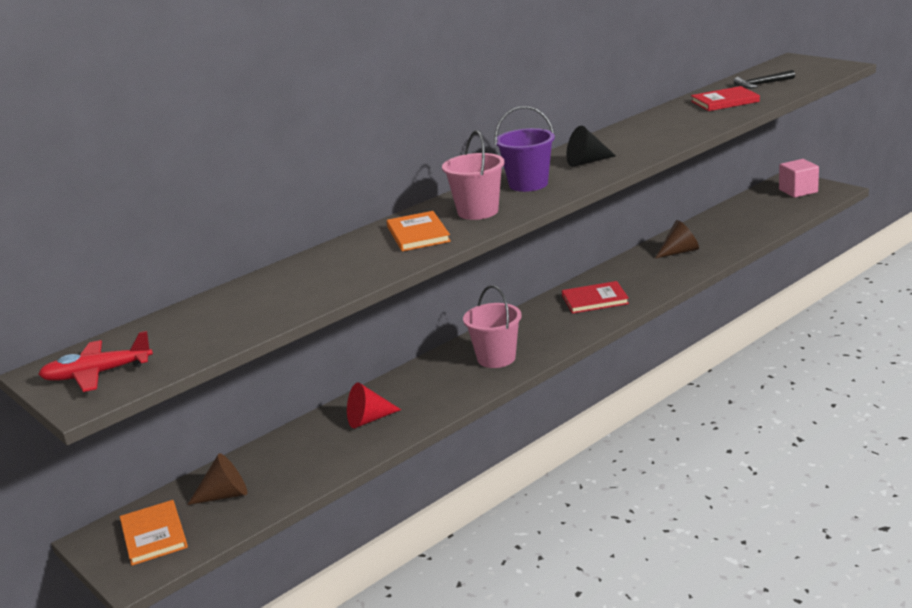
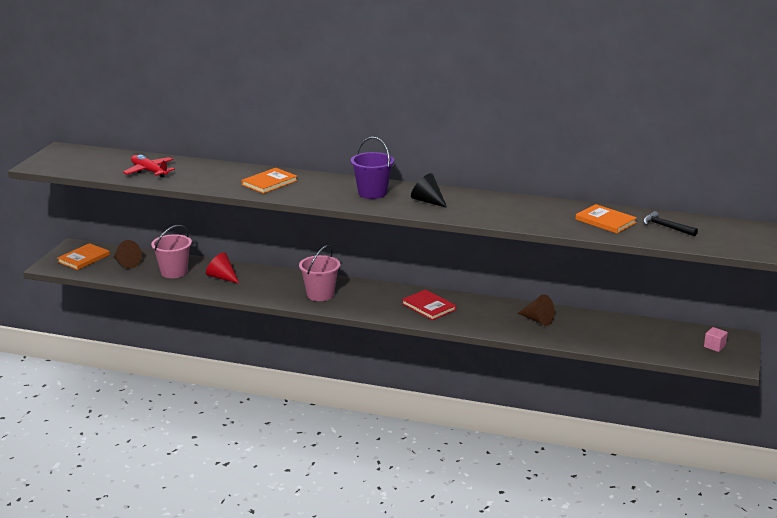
camera: 55 degrees right, 0 degrees up
red plane [38,331,153,392] -> red plane moved to [123,154,175,178]
pink bucket [442,130,504,220] -> pink bucket moved to [151,225,192,278]
red book [691,86,760,111] -> orange book [575,204,637,233]
pink cube [779,159,819,198] -> pink cube [704,327,728,352], size x0.60

